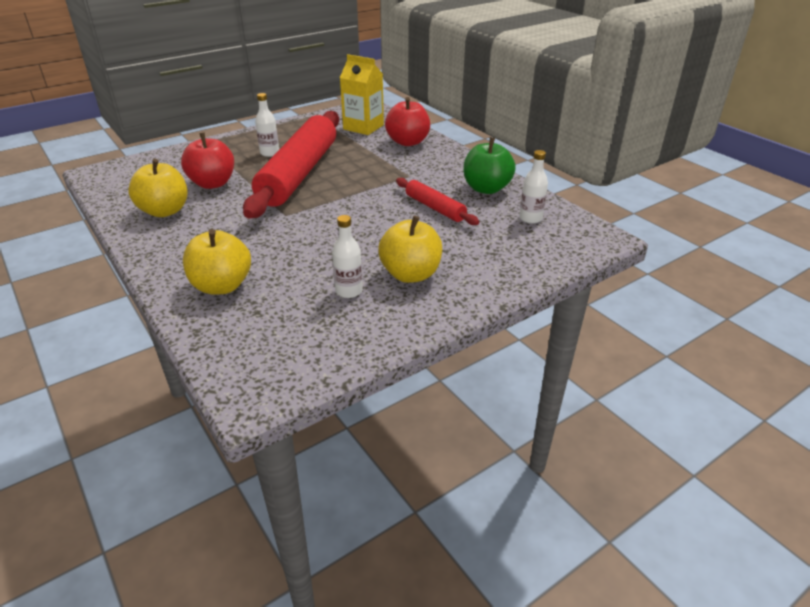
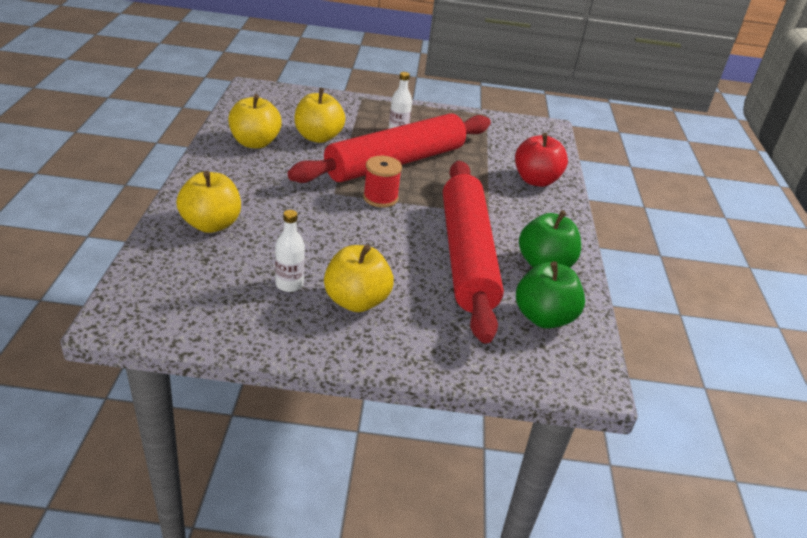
camera: 35 degrees right, 0 degrees up
red apple [181,133,234,189] -> yellow apple [294,88,345,143]
yellow carton [340,54,384,135] -> none
red rolling pin [396,178,479,225] -> red rolling pin [443,161,504,343], size x2.17
white bottle [519,150,548,224] -> green apple [516,261,585,328]
none -> red spool [363,156,402,208]

